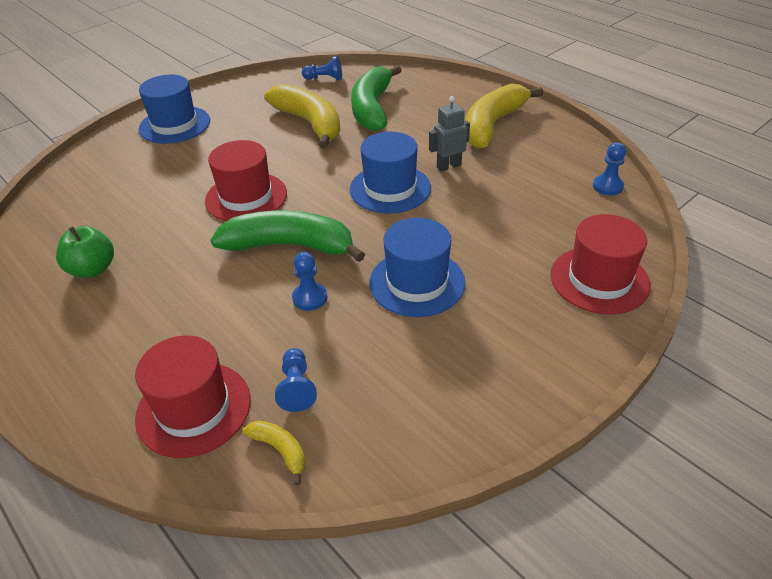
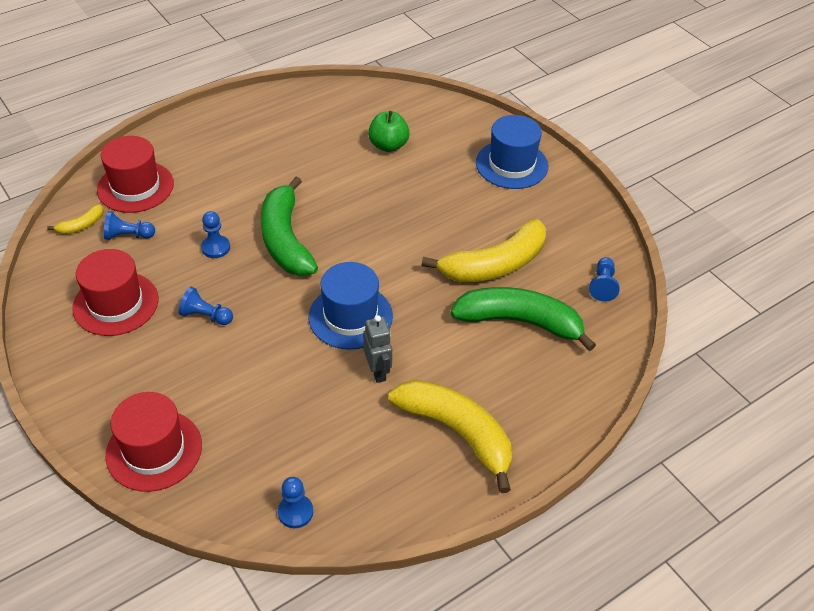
camera: 95 degrees right, 5 degrees up
green apple [56,226,114,278] -> green apple moved to [368,111,410,152]
red hat [205,140,287,221] -> red hat moved to [72,249,158,336]
green banana [211,210,365,262] -> green banana turned 150 degrees clockwise [261,177,318,276]
blue hat [369,218,466,317] -> blue pawn [179,287,233,325]

